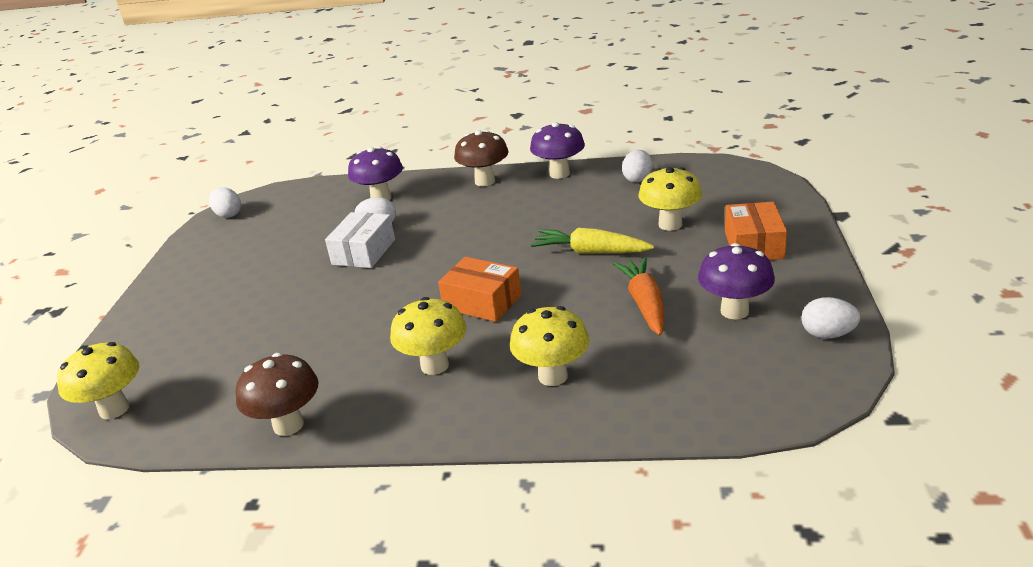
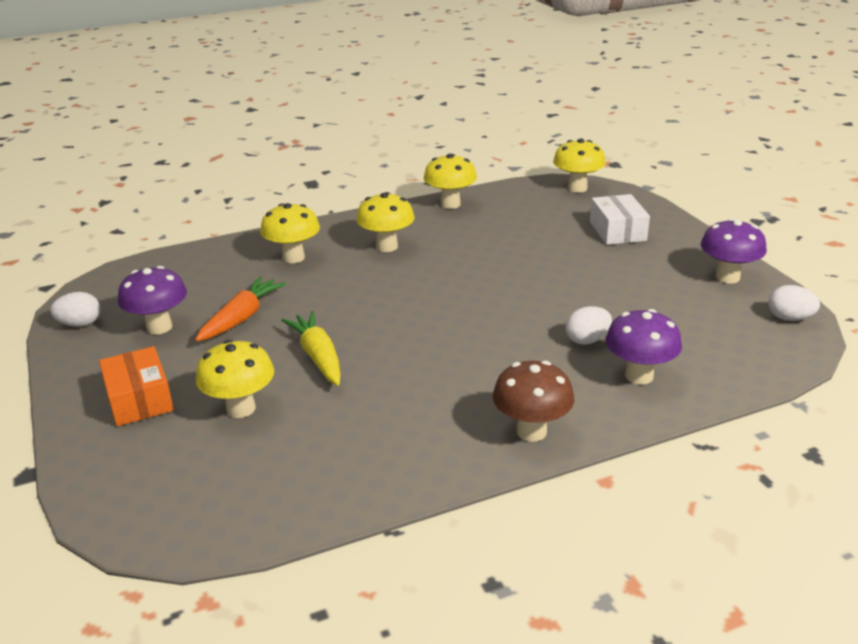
camera: 150 degrees right, 0 degrees up
brown mushroom [235,353,319,436] -> yellow mushroom [424,154,477,209]
white box [325,212,395,268] -> white box moved to [590,194,650,245]
orange box [438,257,521,322] -> none
purple mushroom [530,122,585,179] -> purple mushroom moved to [700,219,767,284]
yellow carrot [531,228,654,253] -> yellow carrot turned 105 degrees counterclockwise [281,311,341,386]
orange carrot [613,257,664,335] -> orange carrot turned 120 degrees counterclockwise [195,276,286,341]
white egg [622,150,652,183] -> none

